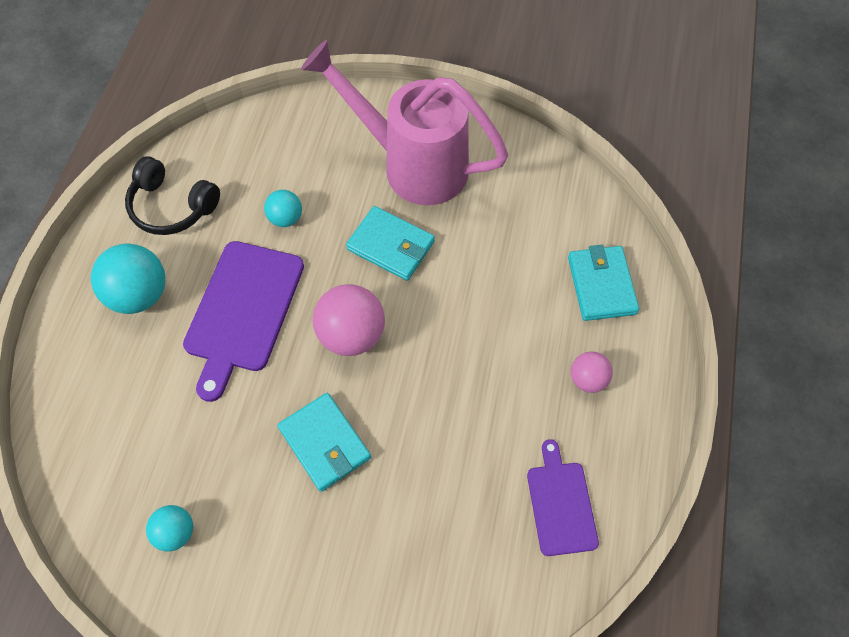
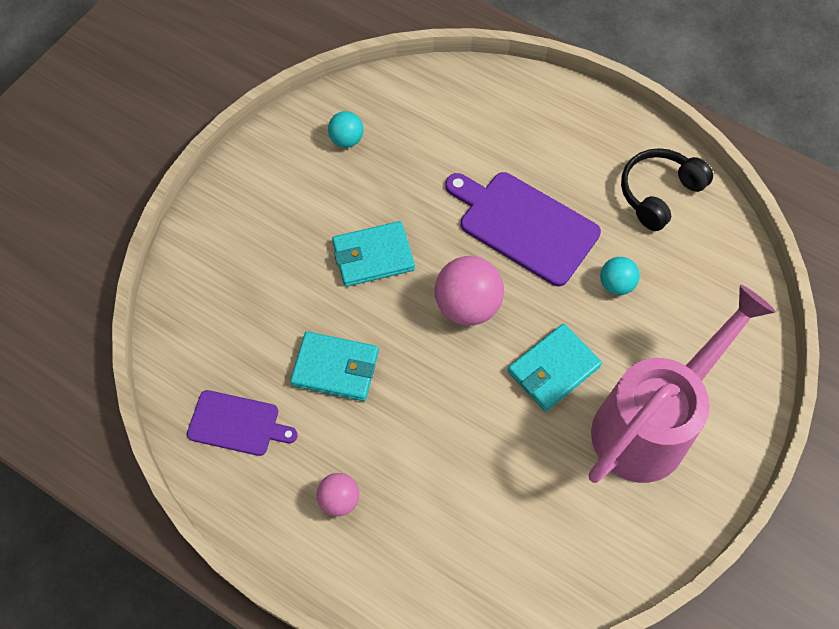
camera: 110 degrees right, 0 degrees up
turquoise ball [91,244,165,314] -> none
turquoise wallet [568,245,639,321] -> turquoise wallet moved to [290,331,379,401]

